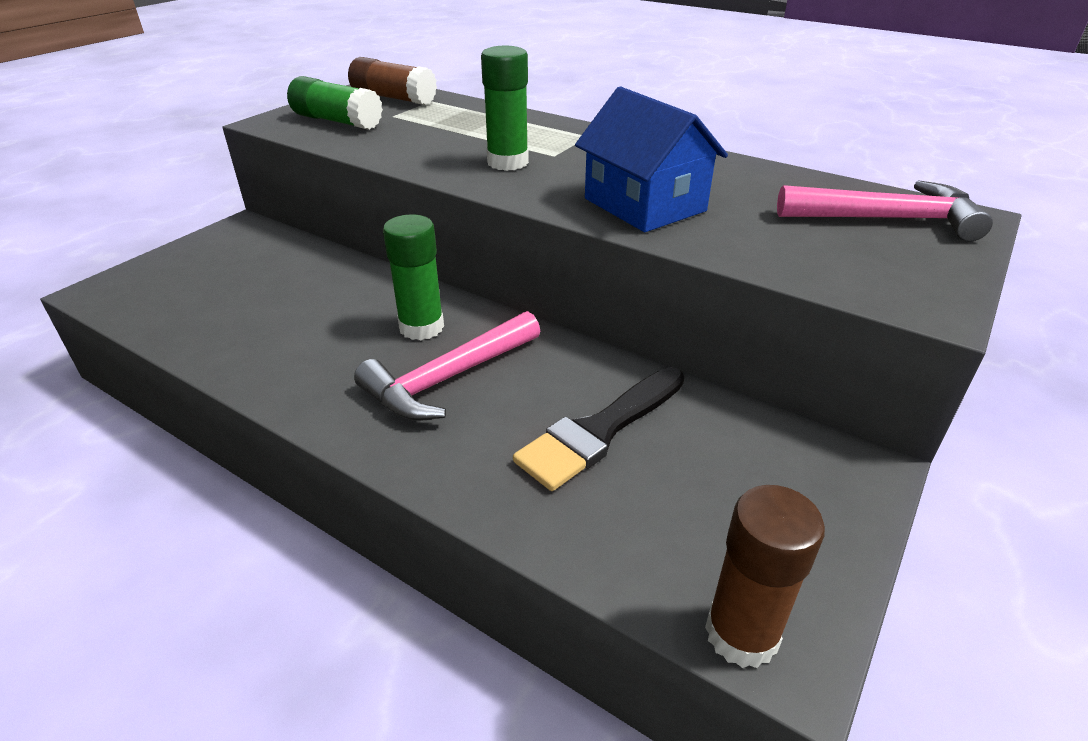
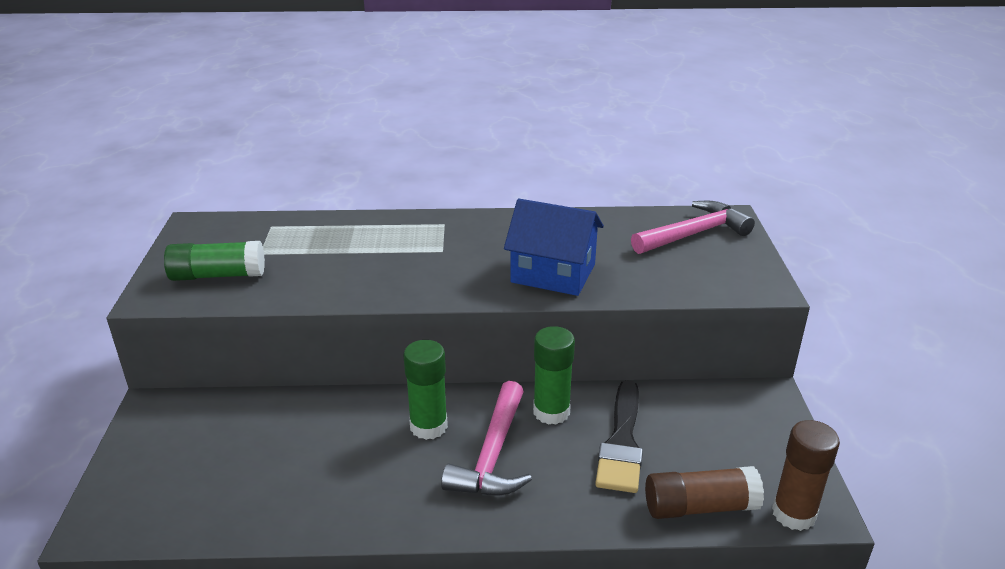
camera: 35 degrees left, 5 degrees down
brown glue stick [348,57,437,105] -> brown glue stick moved to [645,466,764,519]
green glue stick [481,46,529,171] -> green glue stick moved to [533,326,575,425]

